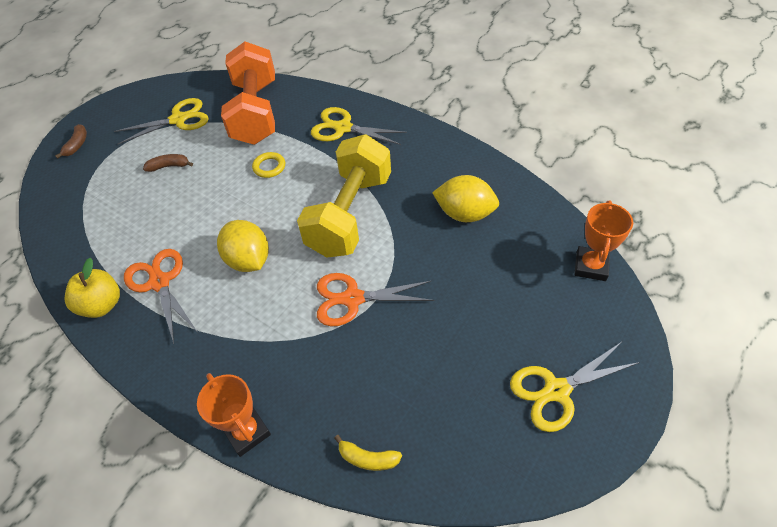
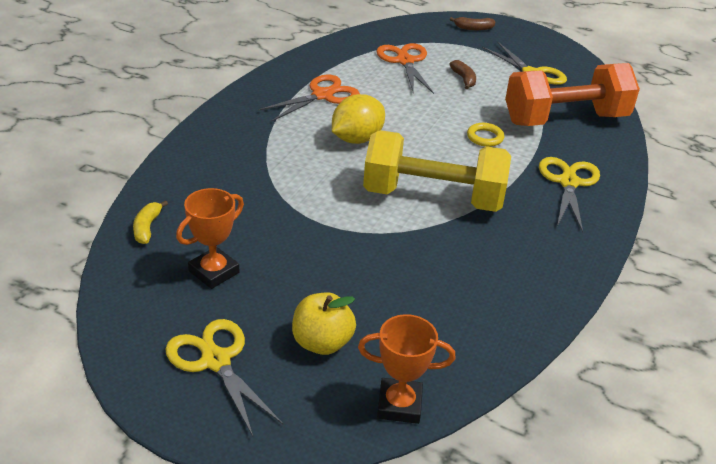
camera: 75 degrees right, 15 degrees down
yellow apple [65,258,120,318] -> yellow apple moved to [292,292,356,355]
orange trophy [197,373,271,457] -> orange trophy moved to [176,188,244,289]
orange scissors [317,273,434,326] -> orange scissors moved to [376,43,434,94]
yellow lemon [432,175,499,222] -> none

